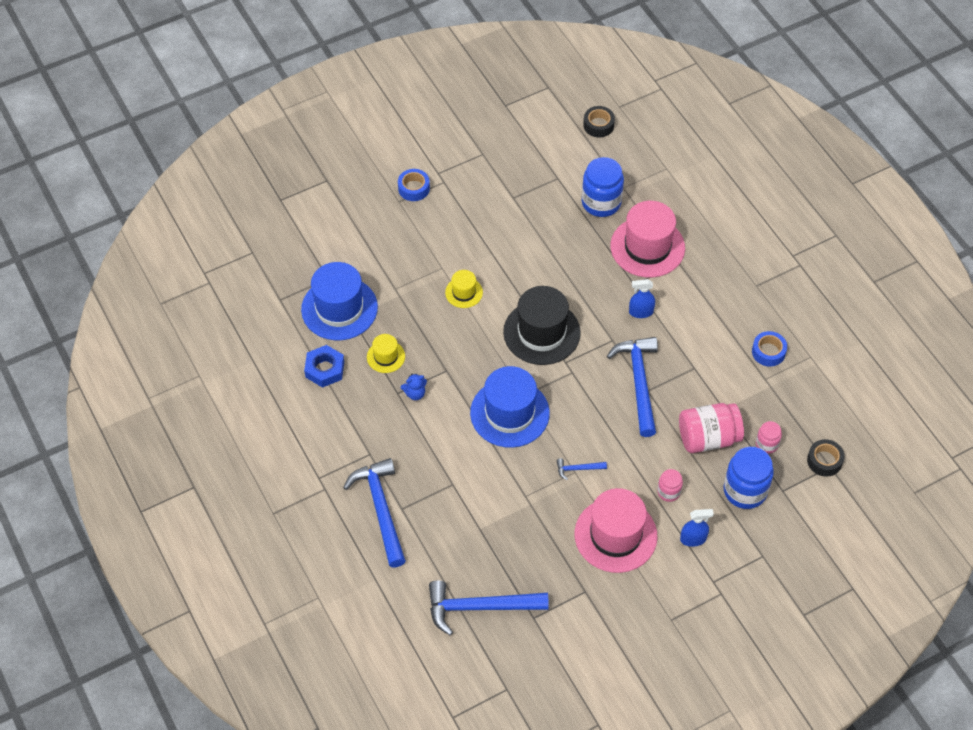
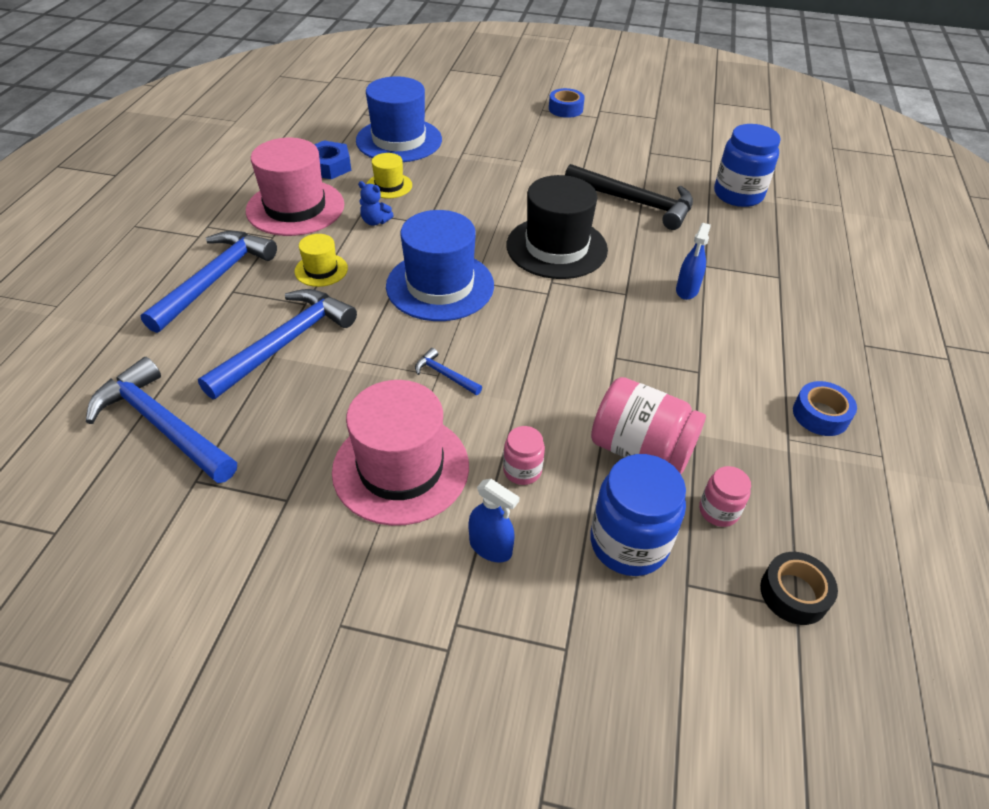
camera: 40 degrees right, 10 degrees down
yellow hat [445,270,483,308] -> yellow hat moved to [295,234,348,287]
black tape [583,106,615,137] -> none
blue hammer [607,337,658,437] -> blue hammer moved to [198,289,357,399]
pink hat [610,201,685,278] -> pink hat moved to [246,138,344,236]
blue spray bottle [629,279,655,318] -> blue spray bottle turned 105 degrees counterclockwise [676,223,711,300]
none -> black hammer [565,164,693,230]

